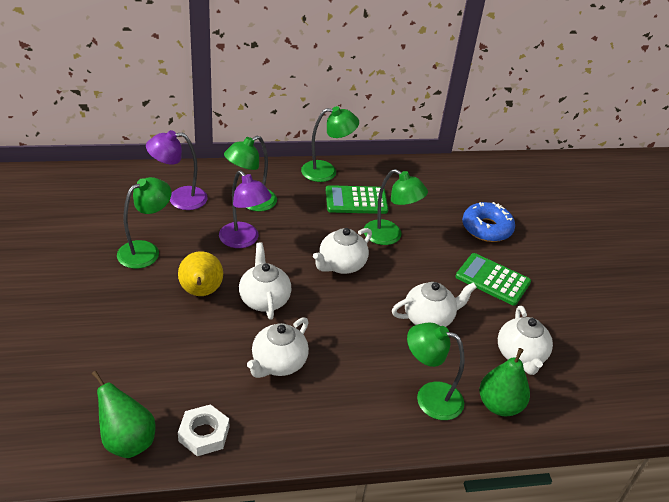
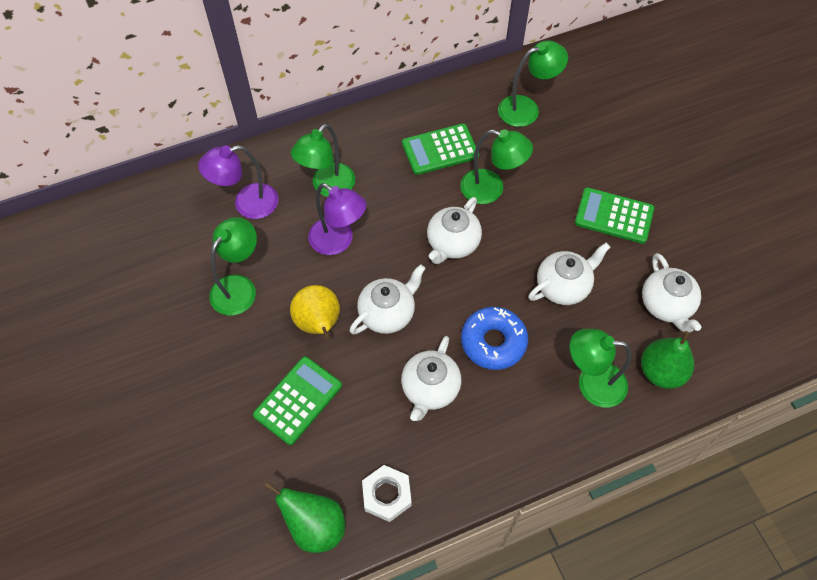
camera: 10 degrees left, 20 degrees up
white teapot [239,242,292,320] -> white teapot turned 75 degrees clockwise [350,264,426,334]
green lamp [301,106,359,182] -> green lamp moved to [498,40,568,127]
blue donut [462,202,515,242] -> blue donut moved to [461,307,528,370]
none -> green calculator [253,356,342,445]

